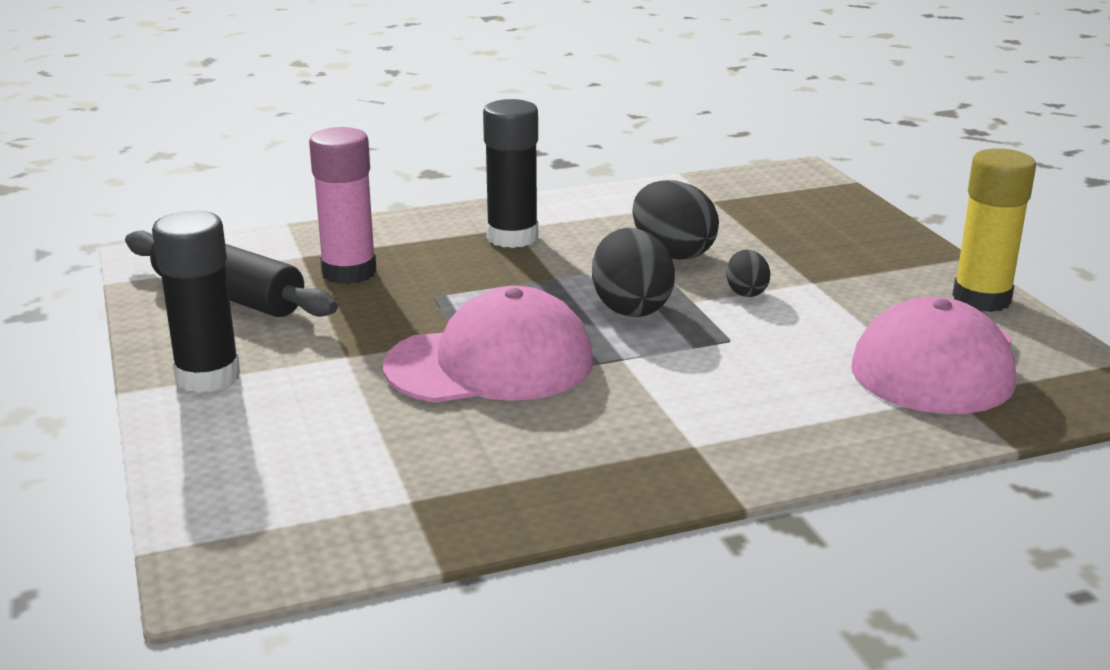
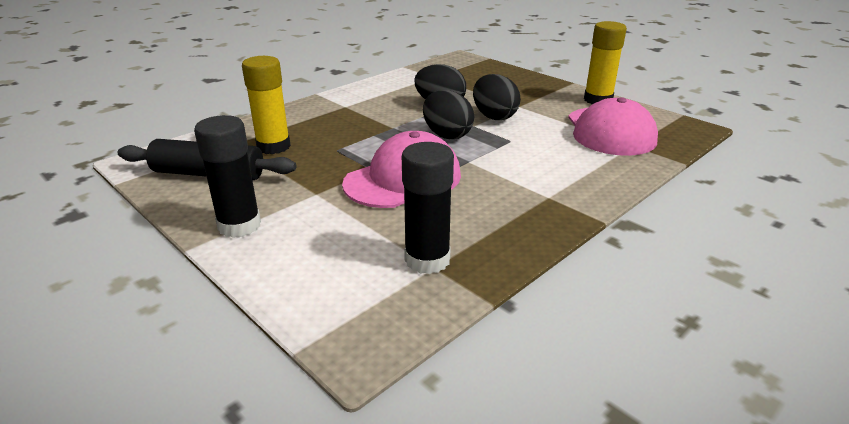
camera: 25 degrees left, 5 degrees up
pink glue stick [309,127,377,284] -> yellow glue stick [242,56,291,154]
black glue stick [483,99,538,248] -> black glue stick moved to [402,142,454,274]
black egg [726,250,771,297] -> black egg [473,74,521,120], size x1.83

